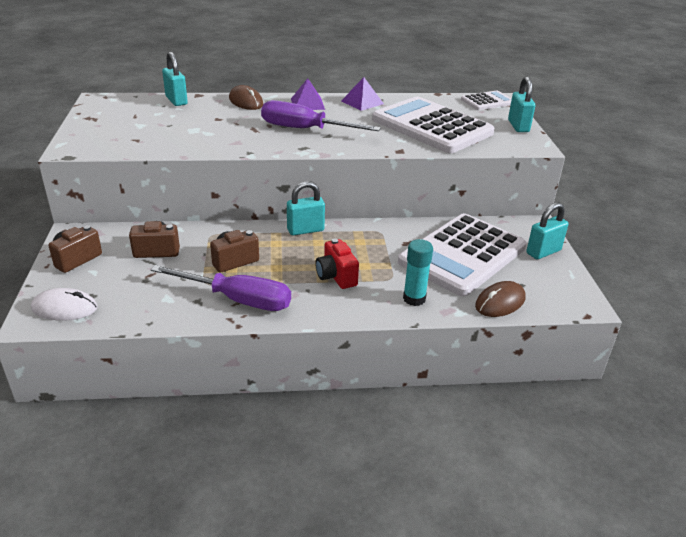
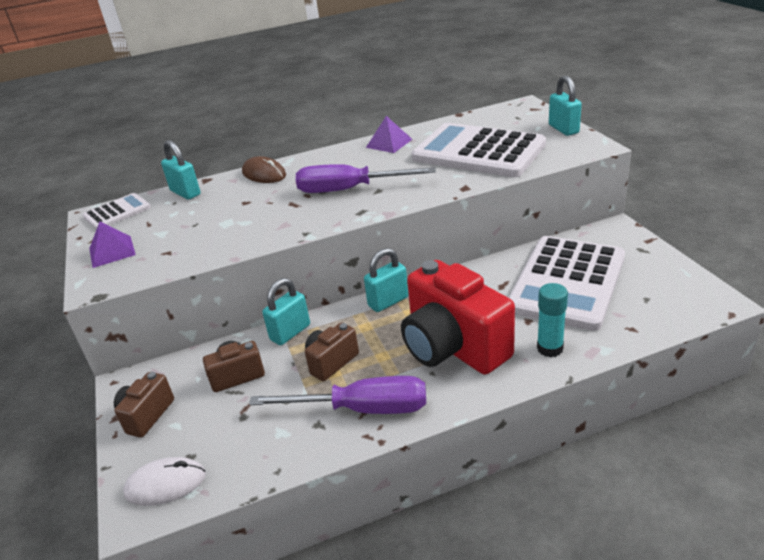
camera: 10 degrees left, 0 degrees up
purple pyramid [291,78,325,110] -> purple pyramid moved to [89,222,136,268]
red camera [315,238,359,289] -> red camera [401,260,515,375], size x2.06
white calculator [461,91,512,110] -> white calculator moved to [83,193,151,230]
brown mouse [475,281,526,317] -> none
turquoise padlock [526,202,568,259] -> turquoise padlock moved to [262,278,310,345]

